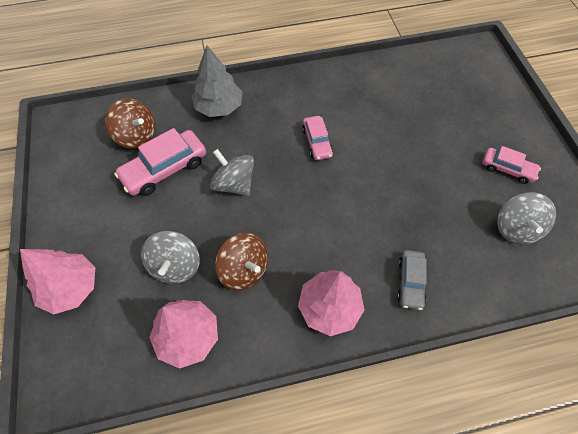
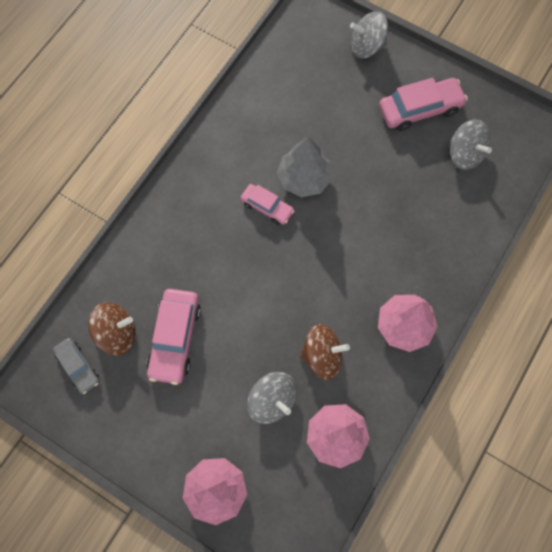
camera: 45 degrees left, 10 degrees up
grey tree [191,46,243,117] -> grey tree moved to [277,137,332,197]
grey spinning top [210,149,254,196] -> grey spinning top moved to [350,11,388,58]
grey car [397,250,427,310] -> grey car moved to [53,338,99,394]
pink car [483,146,541,184] -> pink car [379,78,468,131], size x1.64

